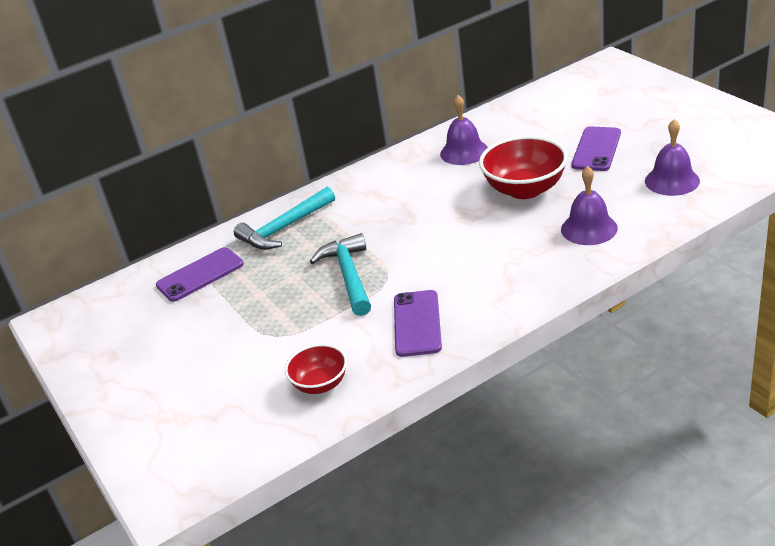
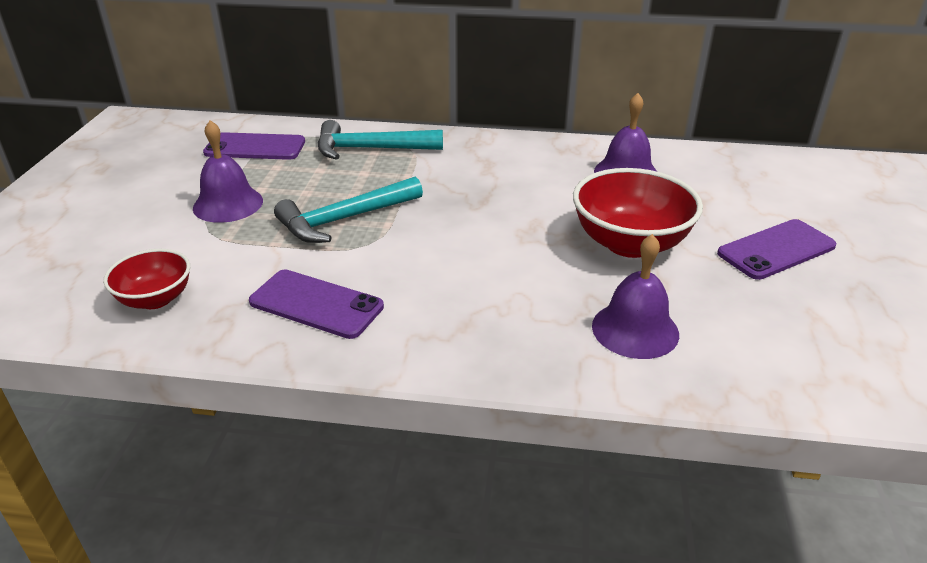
camera: 35 degrees right, 0 degrees up
turquoise hammer [310,233,371,316] -> turquoise hammer turned 150 degrees counterclockwise [274,177,423,243]
purple phone [394,290,442,357] -> purple phone turned 75 degrees clockwise [249,270,384,339]
purple bell [645,119,700,196] -> purple bell moved to [193,120,263,223]

